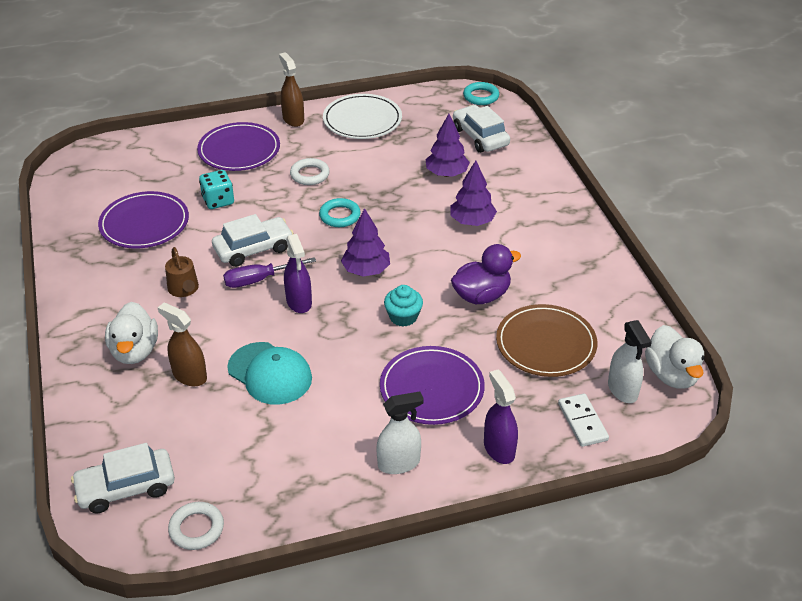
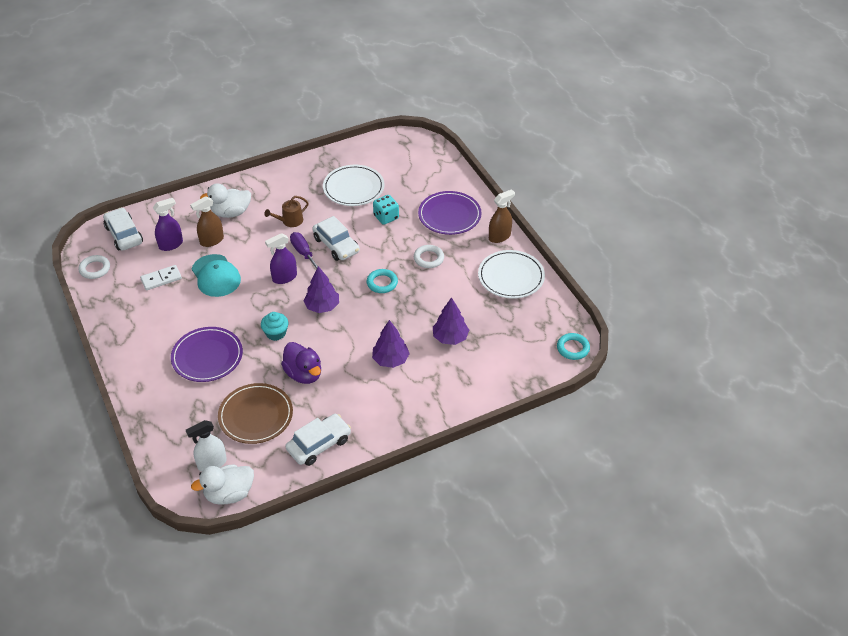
camera: 80 degrees right, 5 degrees up
purple plate [98,191,189,248] -> white plate [323,165,384,206]
brown spray bottle [157,303,207,386] -> brown spray bottle turned 150 degrees counterclockwise [190,196,224,247]
turquoise cap [227,342,312,405] -> turquoise cap turned 60 degrees counterclockwise [192,254,241,297]
white spray bottle [376,391,424,474] -> none
white car [453,105,510,153] -> white car moved to [285,414,351,466]
purple spray bottle [484,369,518,464] -> purple spray bottle moved to [153,198,183,251]
white domino [558,393,609,447] -> white domino moved to [140,265,182,290]

